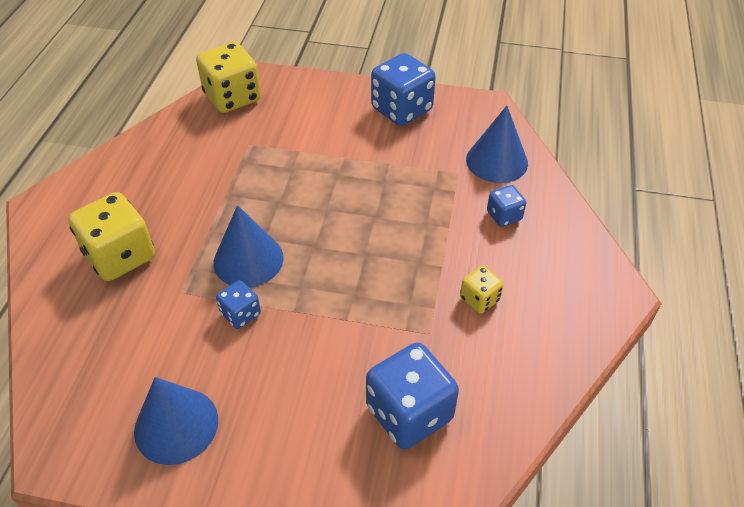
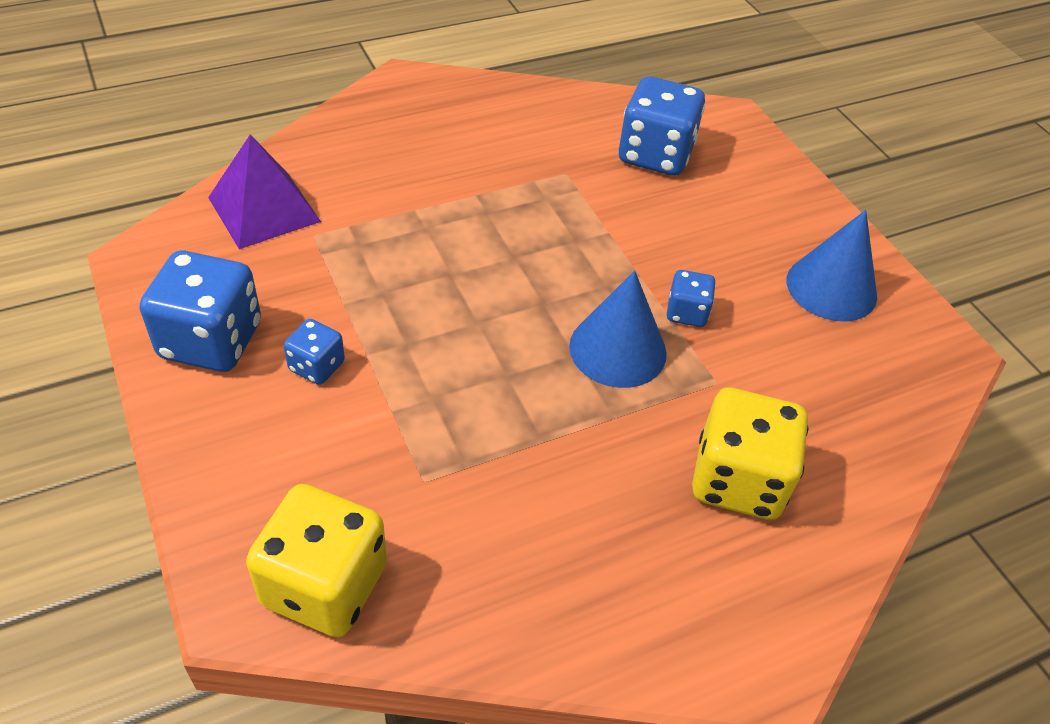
camera: 130 degrees left, 0 degrees up
yellow dice [460,266,504,314] -> none
blue cone [466,106,528,183] -> purple pyramid [208,134,321,249]
blue dice [487,185,526,227] -> blue dice moved to [284,319,345,385]

